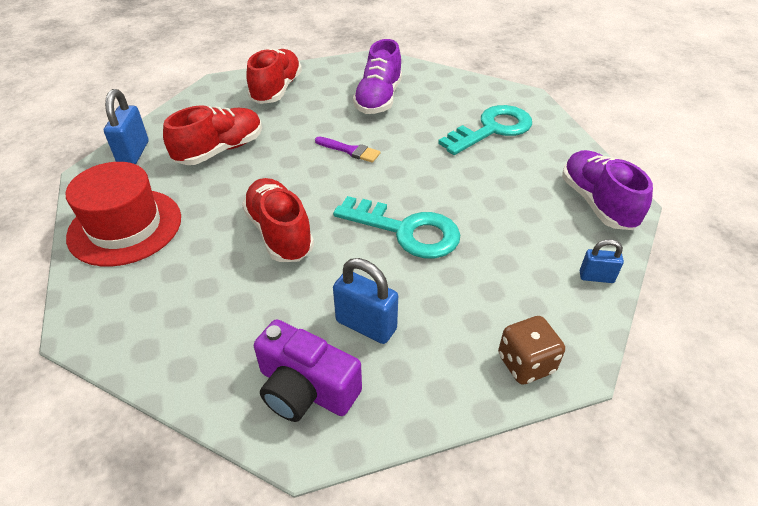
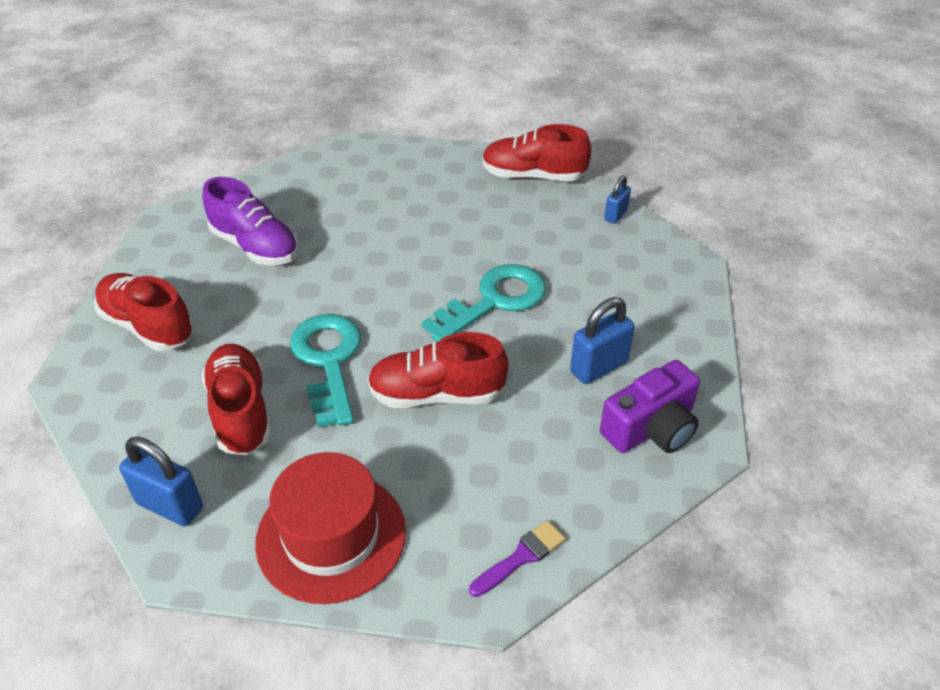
camera: 65 degrees left, 0 degrees up
purple brush [315,137,381,163] -> purple brush moved to [469,520,566,597]
turquoise key [438,105,532,155] -> turquoise key moved to [290,314,361,428]
brown dice [498,316,565,385] -> none
purple shoe [562,150,653,230] -> red shoe [482,124,591,181]

